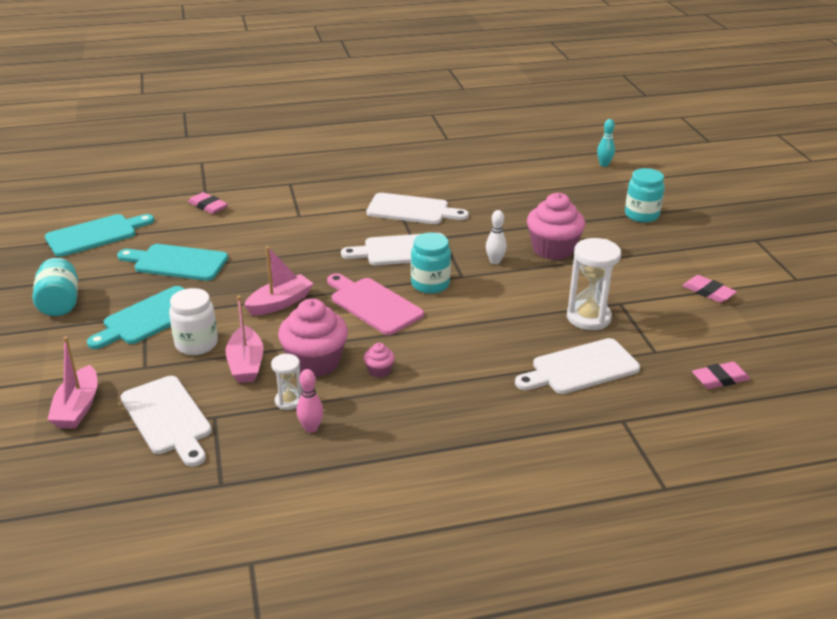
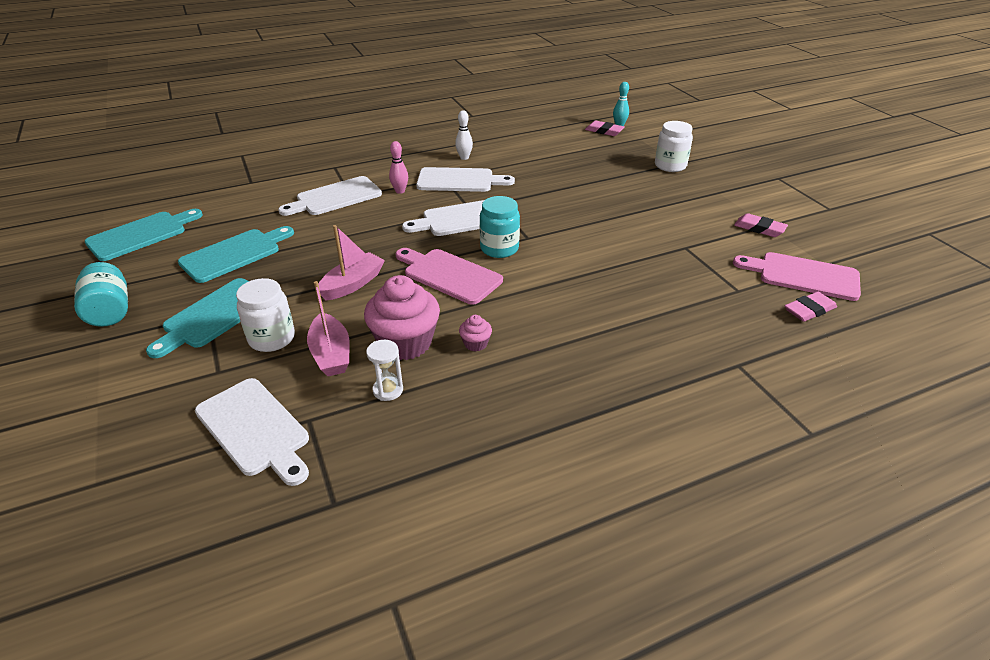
camera: 10 degrees left, 5 degrees up
pink boat [47,336,98,429] -> none
turquoise cutting board [117,244,228,281] -> turquoise cutting board turned 135 degrees clockwise [178,226,294,283]
pink eraser [188,192,228,214] -> pink eraser moved to [585,120,625,136]
pink bowling pin [296,369,323,433] -> pink bowling pin moved to [389,141,408,194]
white bowling pin [486,210,507,264] -> white bowling pin moved to [455,110,473,160]
white cutting board [515,338,640,394] -> white cutting board moved to [278,176,382,216]
pink cupcake [527,193,585,260] -> none
white hourglass [567,238,621,330] -> none
turquoise jar [625,168,665,223] -> white jar [655,121,693,172]
none -> pink cutting board [733,252,861,301]

